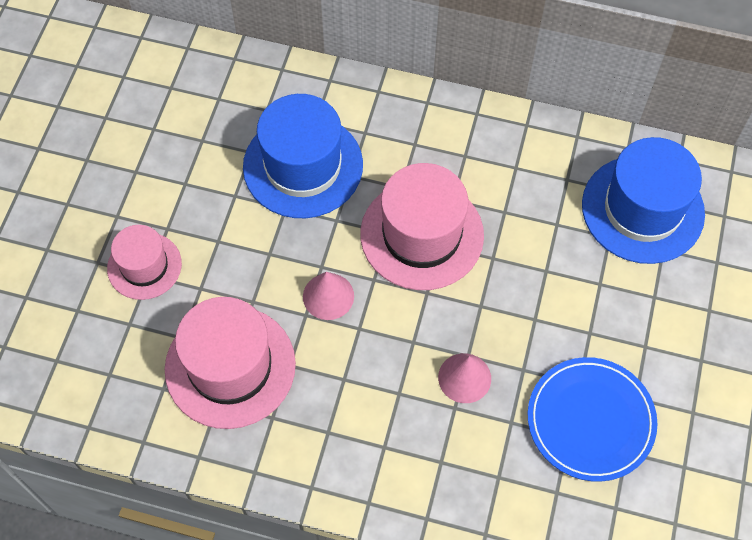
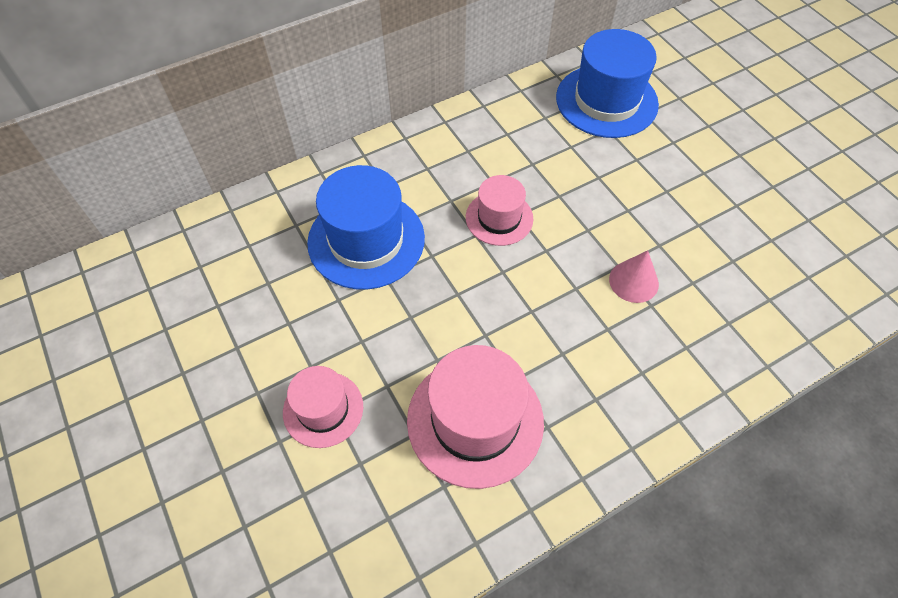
camera: 45 degrees left, 5 degrees down
pink cone [303,272,354,320] -> none
pink hat [360,163,484,290] -> pink hat [466,175,533,246], size x0.59
blue plate [528,357,657,482] -> none

